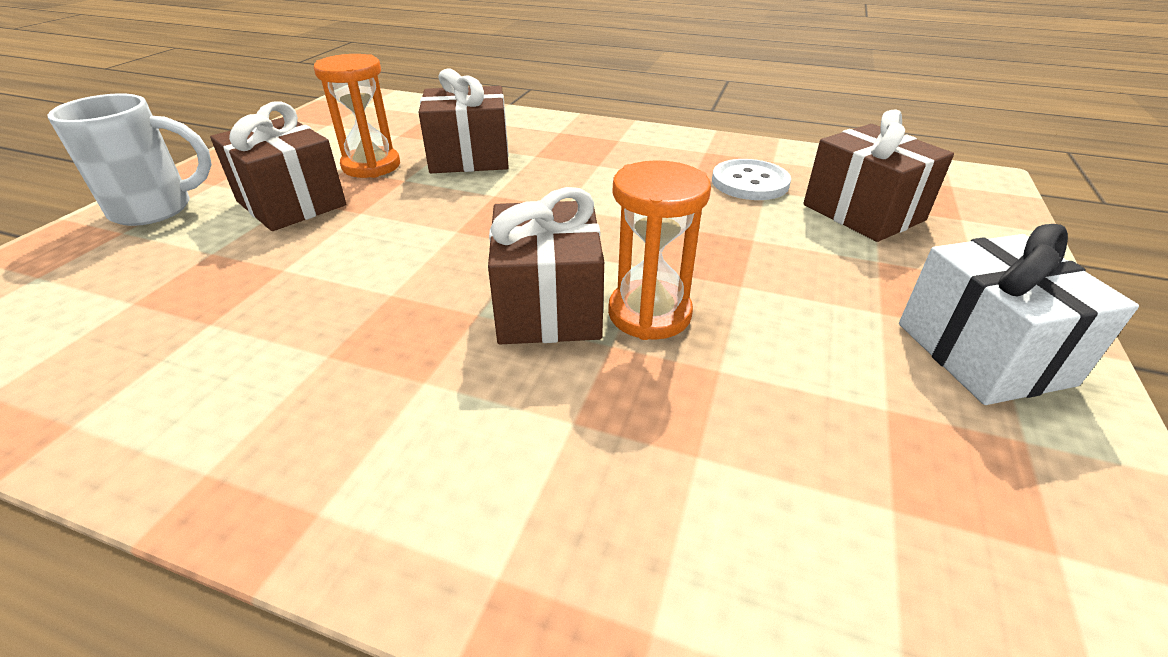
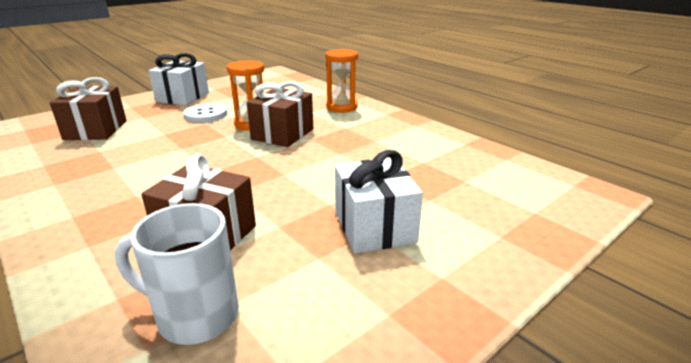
camera: 150 degrees left, 10 degrees down
white mug [48,93,212,226] -> white mug moved to [115,203,239,345]
brown gift [210,102,346,231] -> white gift [335,150,423,253]
orange hourglass [314,54,400,178] -> orange hourglass moved to [325,49,358,113]
white button [712,159,791,200] -> white button moved to [183,103,227,122]

